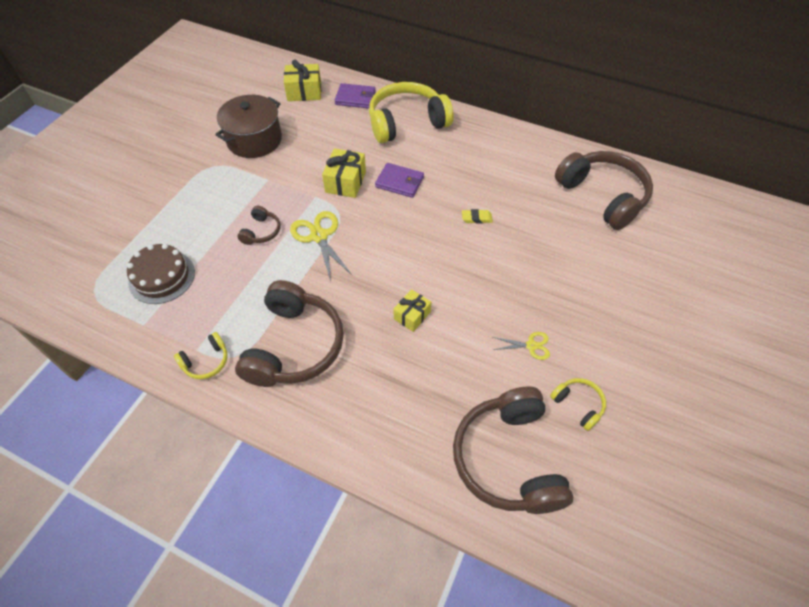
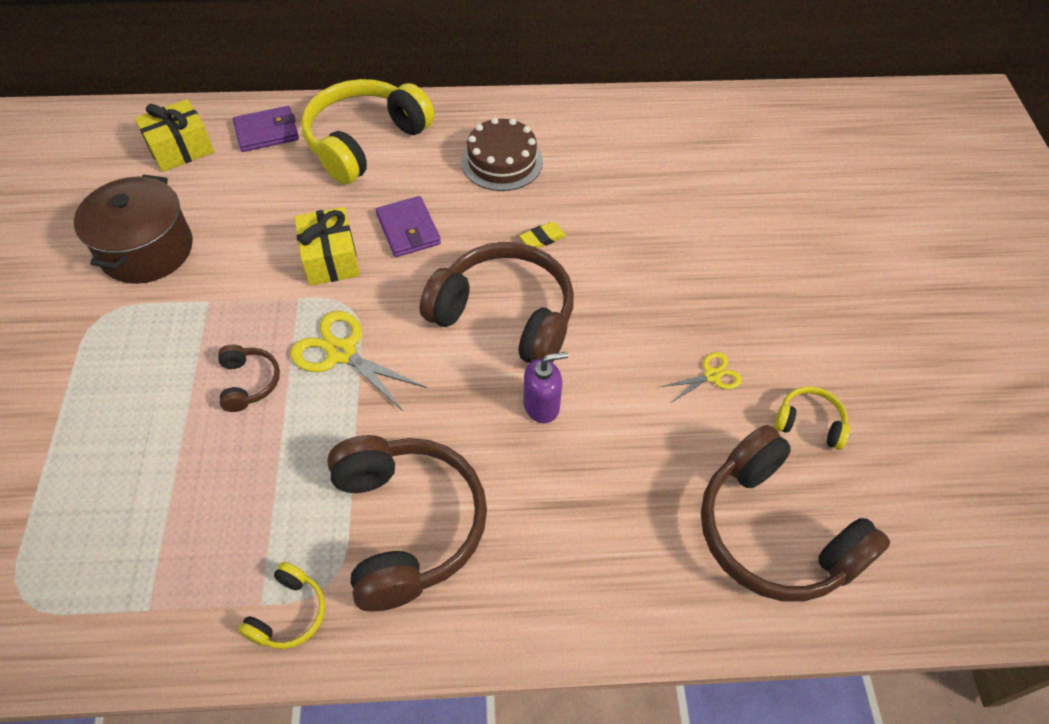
camera: 30 degrees left, 0 degrees up
brown cake [127,244,195,304] -> brown cake moved to [461,117,543,191]
purple wallet [375,163,424,198] -> purple wallet turned 75 degrees clockwise [376,196,441,257]
yellow gift [393,289,431,332] -> purple soap dispenser [523,352,568,424]
brown headphones [555,151,653,230] -> brown headphones moved to [420,242,574,363]

